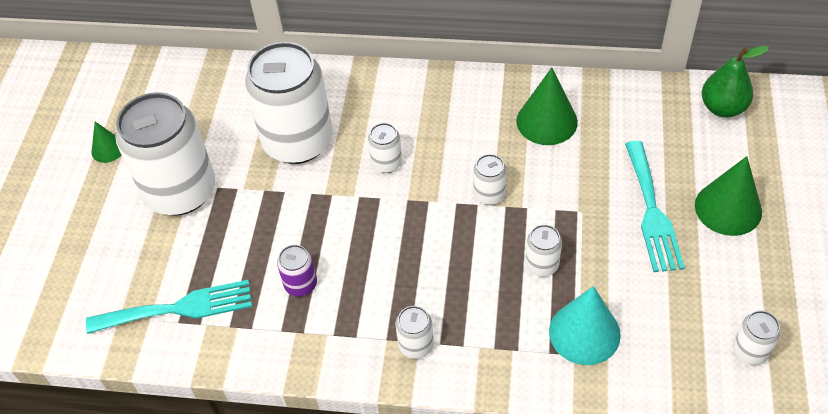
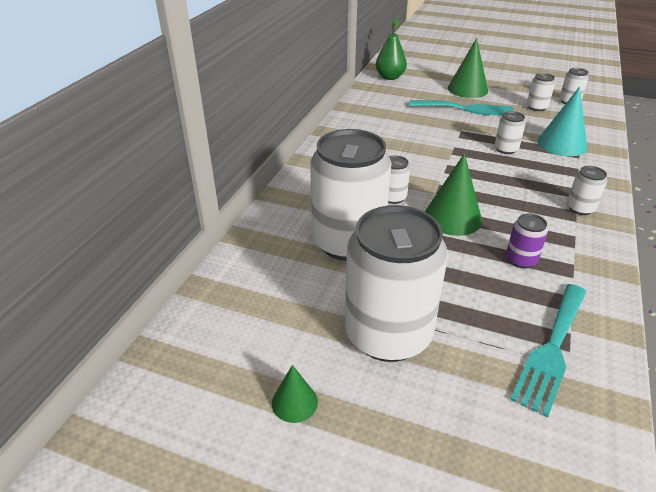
camera: 80 degrees left, 15 degrees down
turquoise fork [86,280,252,334] -> turquoise fork turned 150 degrees counterclockwise [510,284,586,417]
white can [473,154,507,205] -> white can moved to [527,73,555,111]
green cone [516,67,578,145] -> green cone moved to [425,153,482,236]

